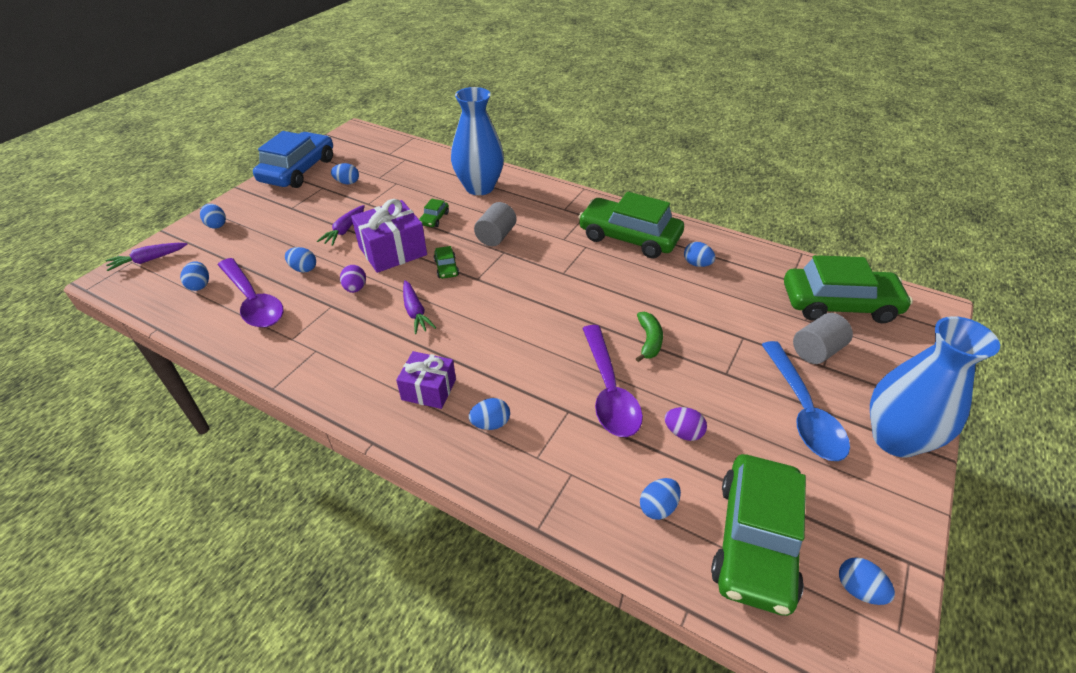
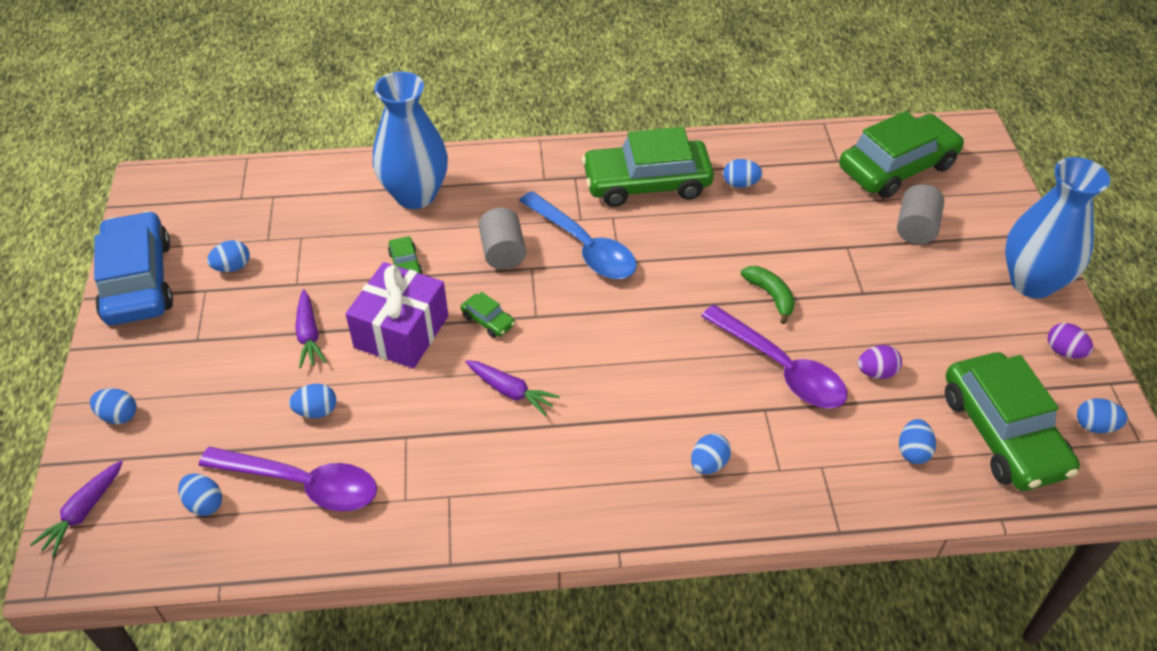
camera: 35 degrees left, 5 degrees up
purple egg [340,265,366,293] -> purple egg moved to [1048,323,1093,359]
purple gift [396,351,456,409] -> none
blue spoon [761,341,850,461] -> blue spoon moved to [519,191,637,279]

